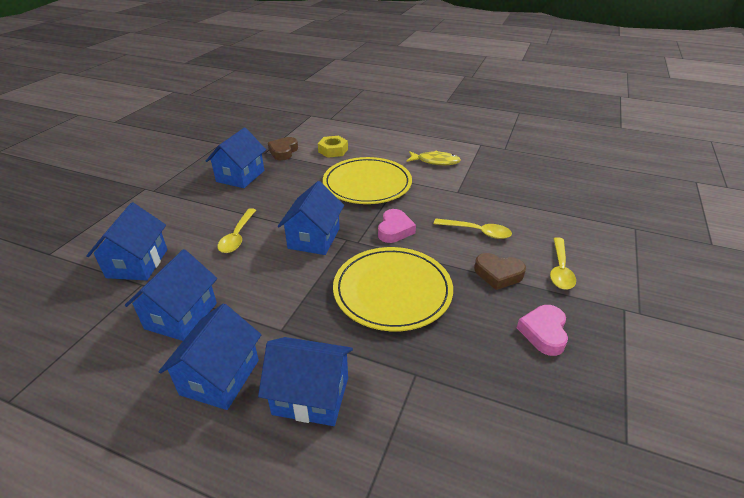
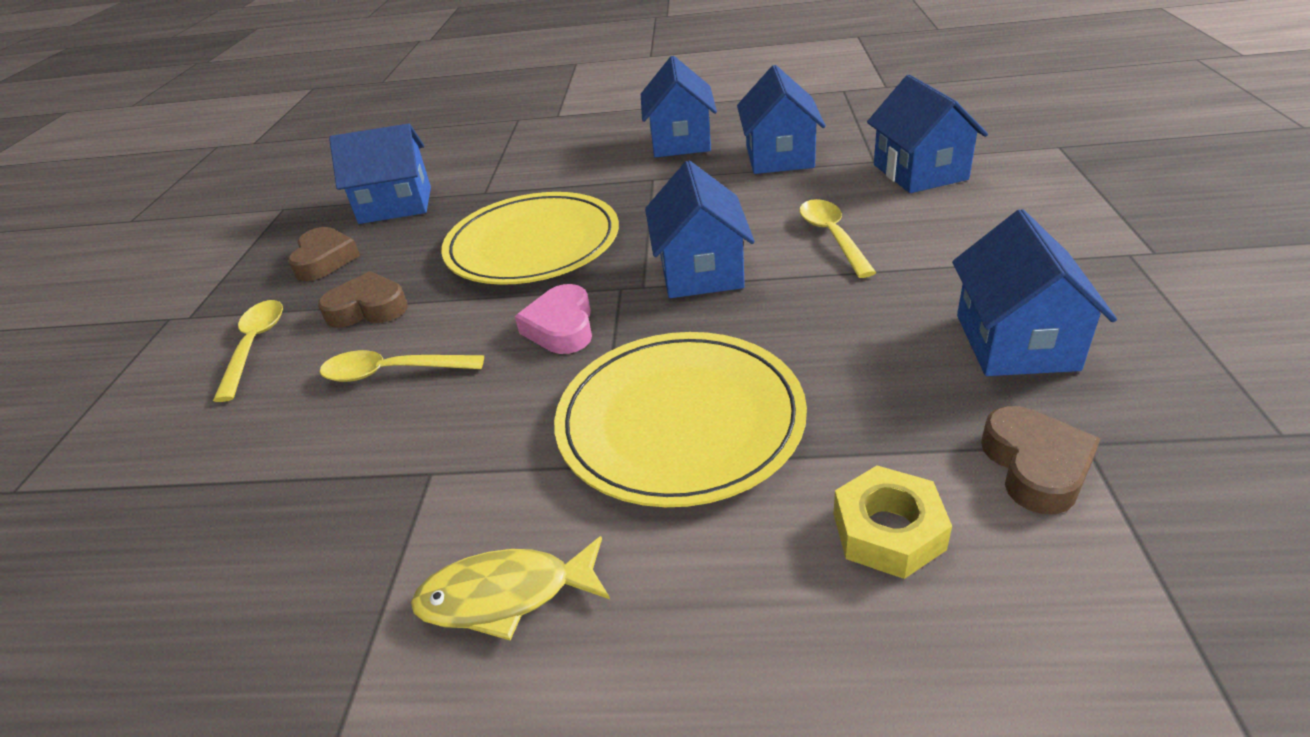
camera: 165 degrees right, 0 degrees up
blue house [258,337,353,426] -> blue house moved to [329,123,431,224]
pink heart [517,305,568,356] -> brown heart [288,227,360,281]

